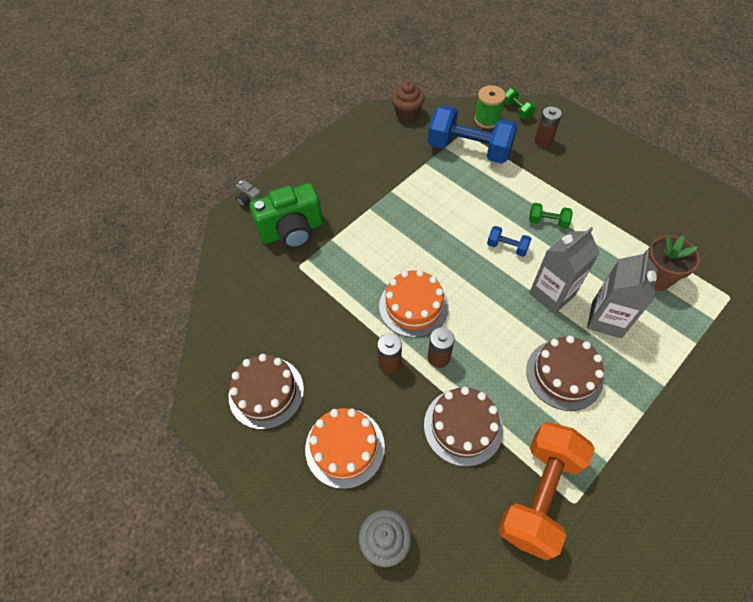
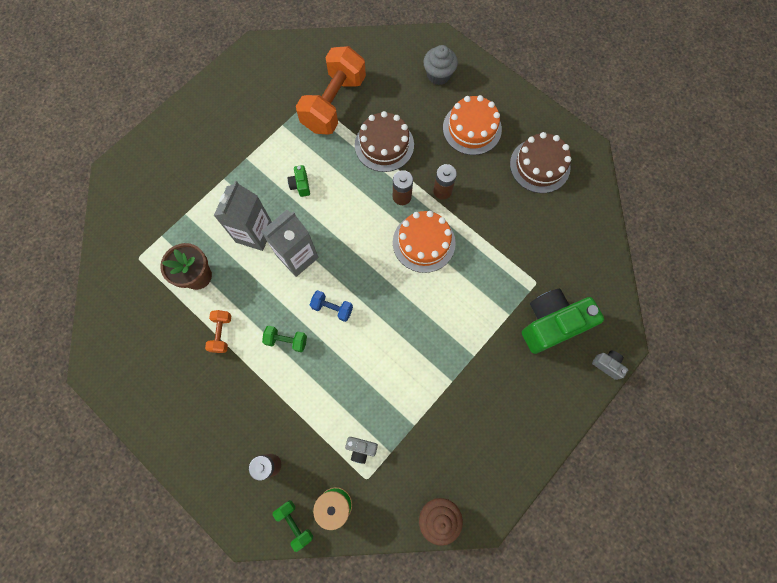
camera: 175 degrees right, 15 degrees up
blue dumbbell [428,105,518,164] -> grey camera [345,437,378,464]
brown cake [526,336,604,411] -> green camera [288,165,310,197]
none -> orange dumbbell [205,310,232,353]

